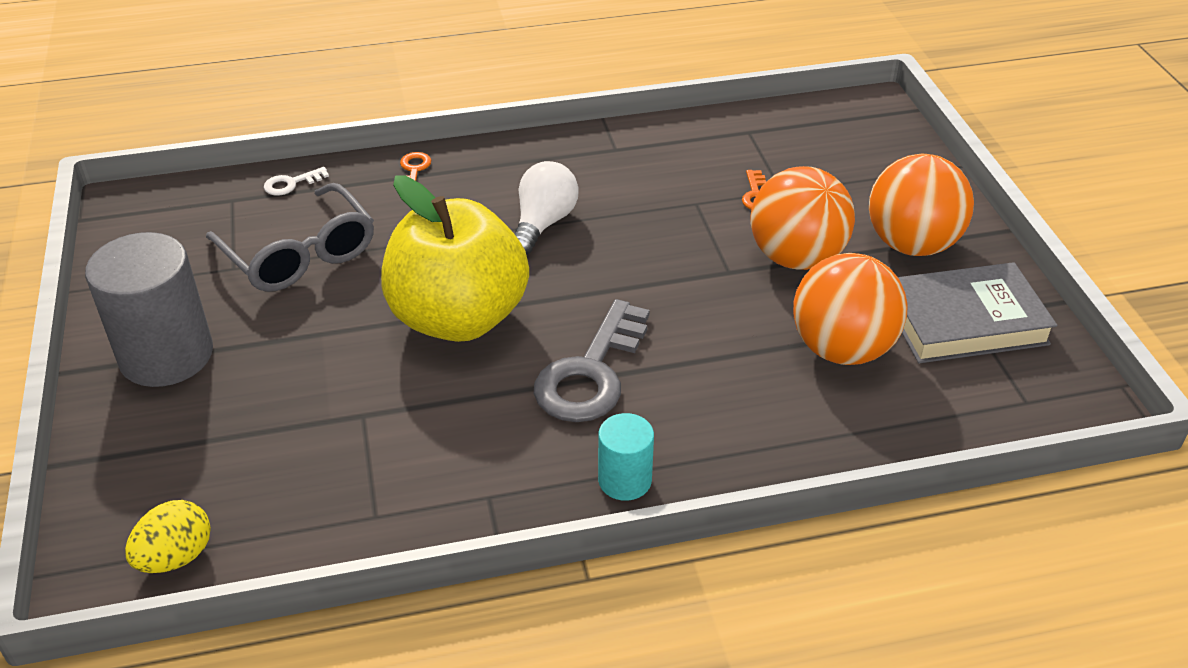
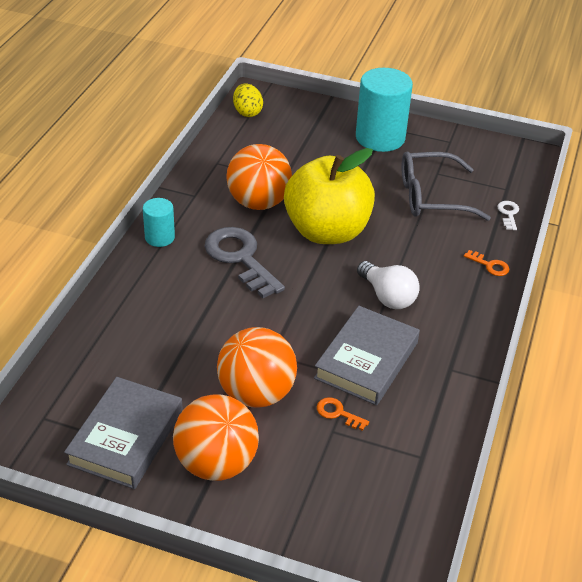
camera: 120 degrees right, 0 degrees up
grey cylinder [85,232,213,387] -> turquoise cylinder [356,68,413,152]
orange ball [793,253,908,365] -> orange ball moved to [227,144,292,210]
none -> grey book [314,306,420,405]

